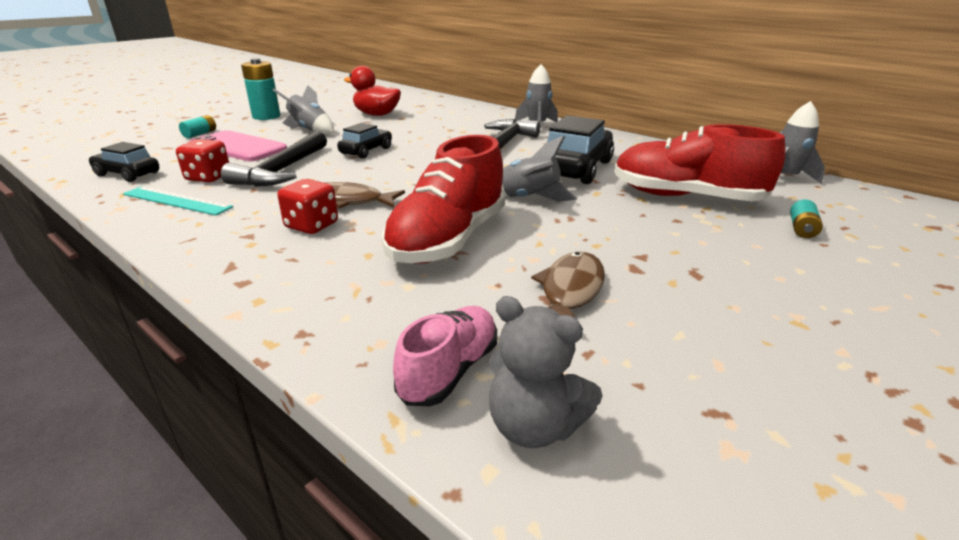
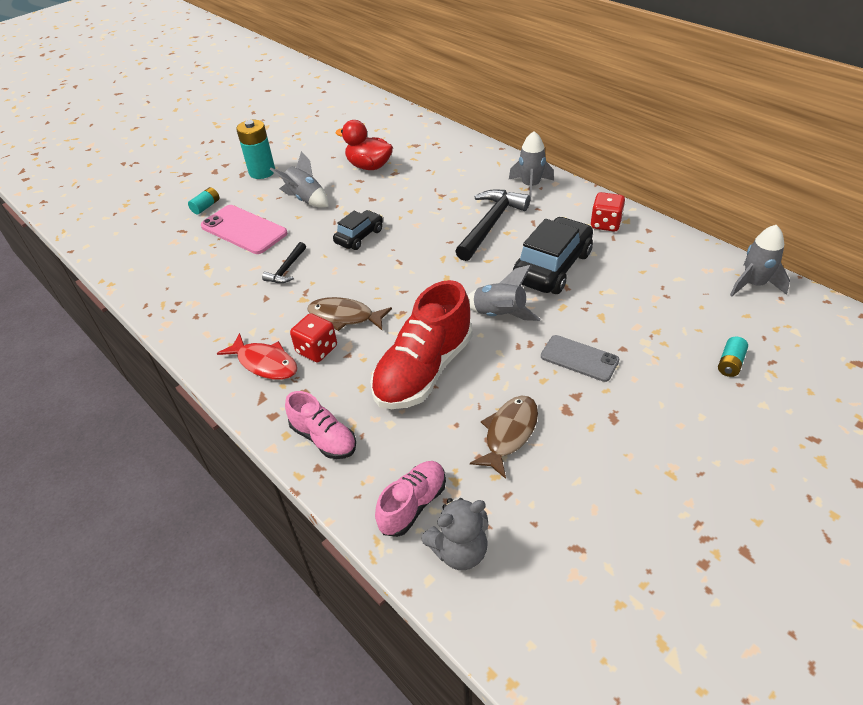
camera: 10 degrees right, 15 degrees up
black car [88,142,159,182] -> none
turquoise ruler [123,186,233,215] -> none
red dice [176,139,229,182] -> red dice moved to [591,192,625,231]
black hammer [221,131,327,187] -> black hammer [262,242,306,283], size x0.52
grey teddy bear [489,296,603,448] -> grey teddy bear turned 60 degrees counterclockwise [422,498,489,570]
red shoe [614,124,786,201] -> none
none -> red fish [217,333,297,380]
none -> pink shoe [285,391,356,459]
none -> grey phone [541,335,619,382]

